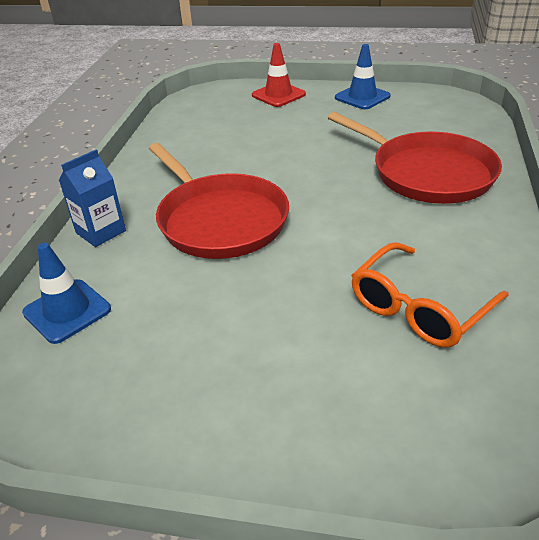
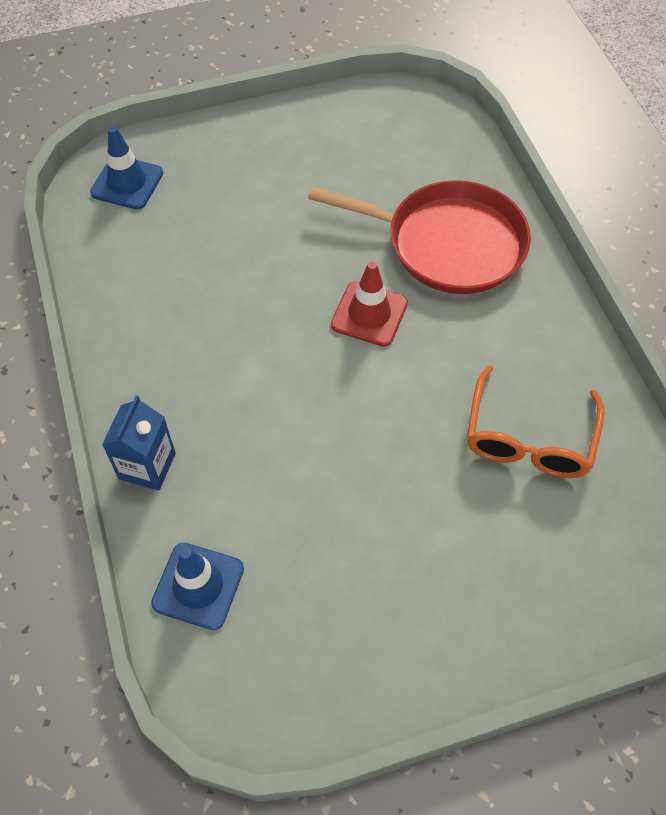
camera: 30 degrees left, 20 degrees up
red pan [149,143,289,259] -> none
red traffic cone [252,43,306,107] -> red traffic cone moved to [331,261,408,347]
blue traffic cone [335,44,391,109] -> blue traffic cone moved to [90,126,163,210]

